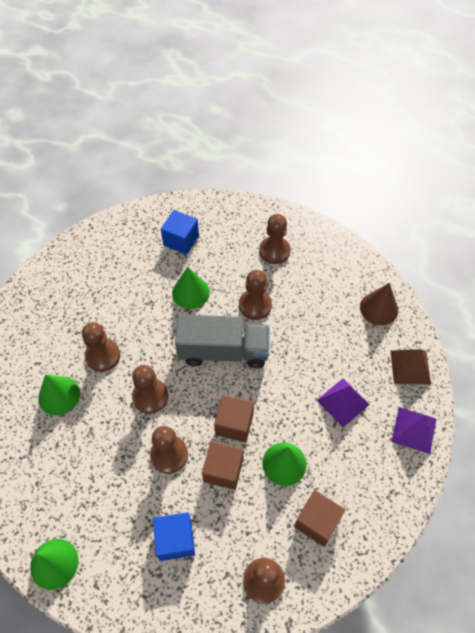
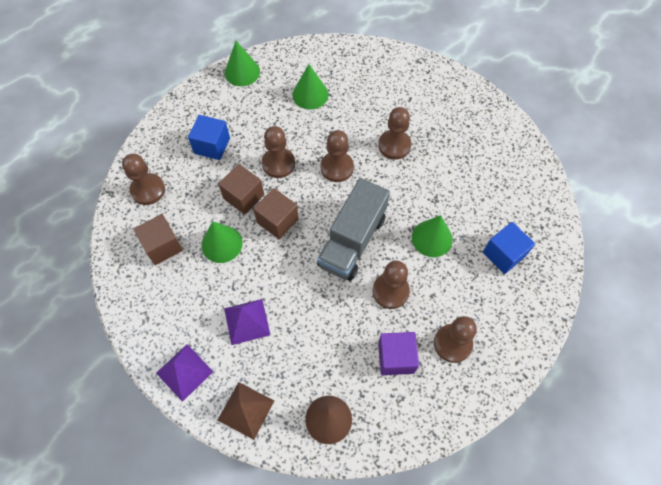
camera: 115 degrees right, 5 degrees up
green cone [38,375,80,415] -> green cone moved to [292,64,328,109]
none -> purple cube [378,332,419,375]

